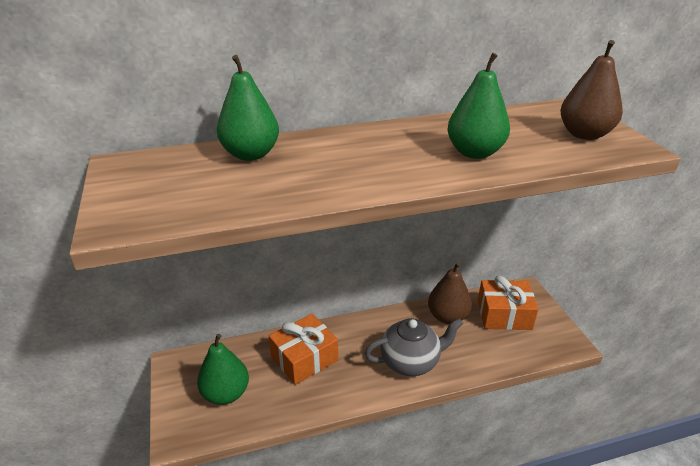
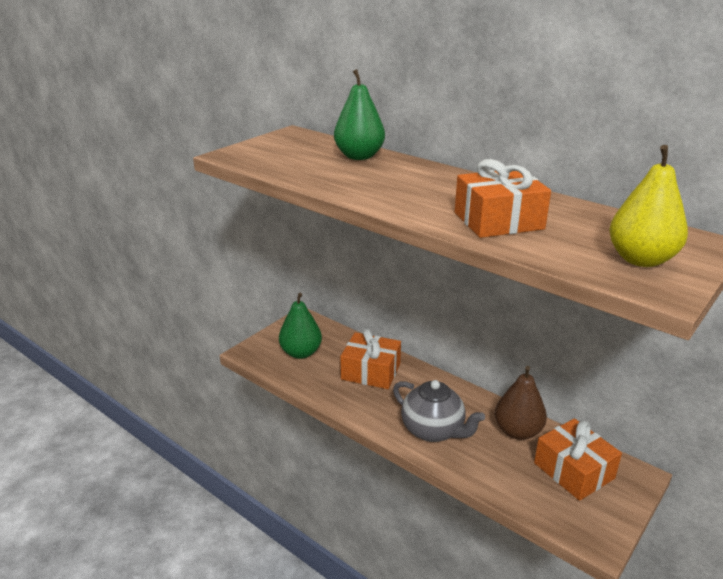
camera: 55 degrees right, 5 degrees down
green pear [448,53,510,159] -> orange gift [455,159,551,238]
brown pear [560,40,623,140] -> yellow pear [609,145,688,267]

